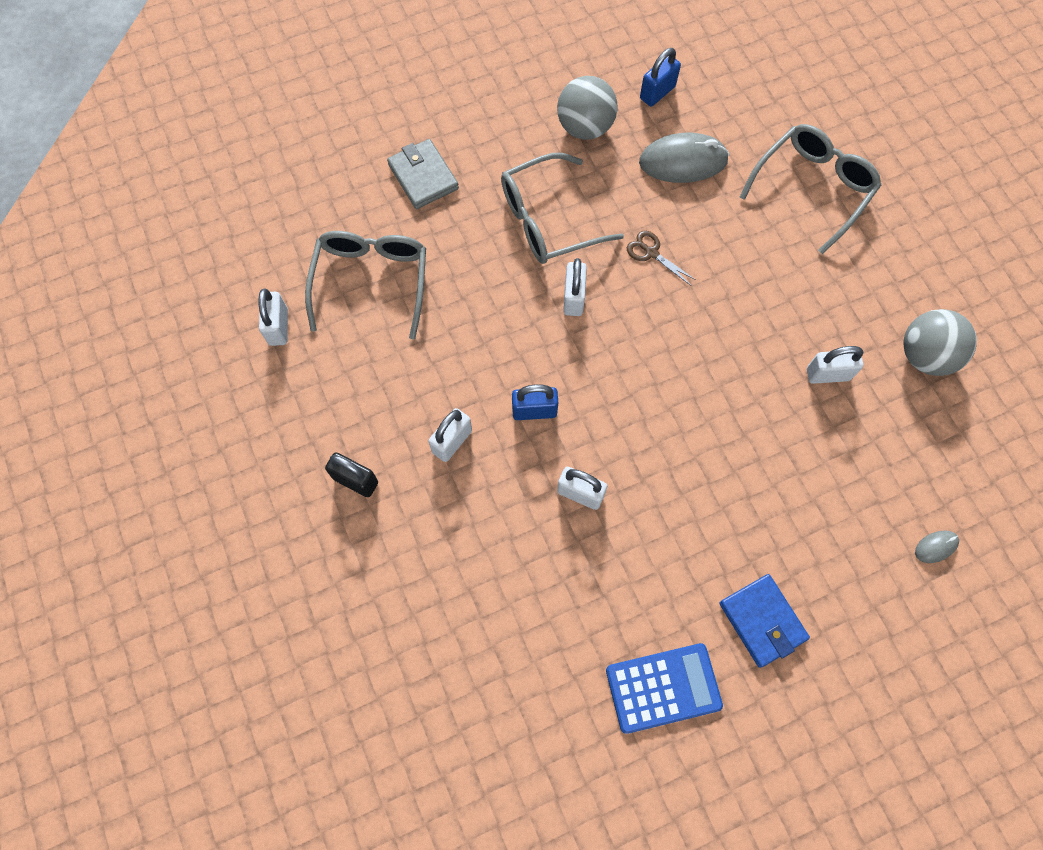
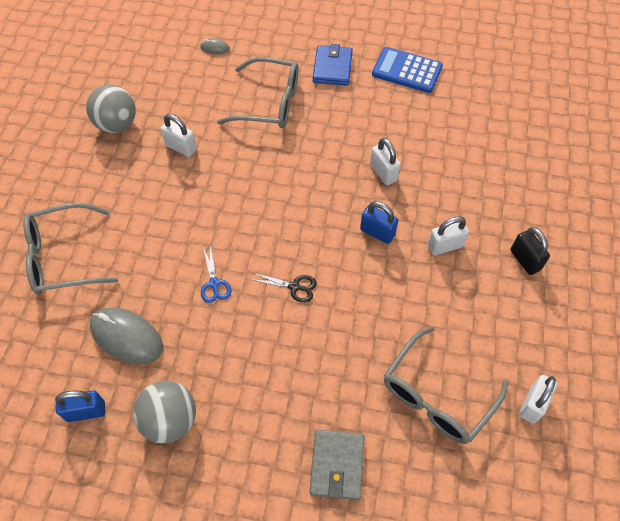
camera: 145 degrees left, 10 degrees down
grey glasses [501,153,624,264] -> grey glasses moved to [217,57,299,129]
white padlock [563,258,587,316] -> black scissors [250,273,317,303]
brown scissors [627,231,696,286] -> blue scissors [201,246,231,303]

